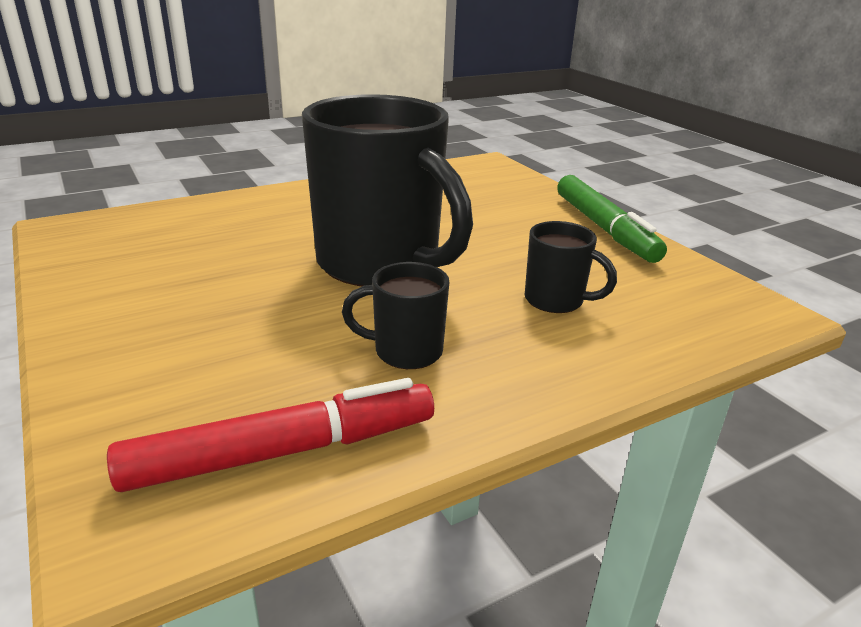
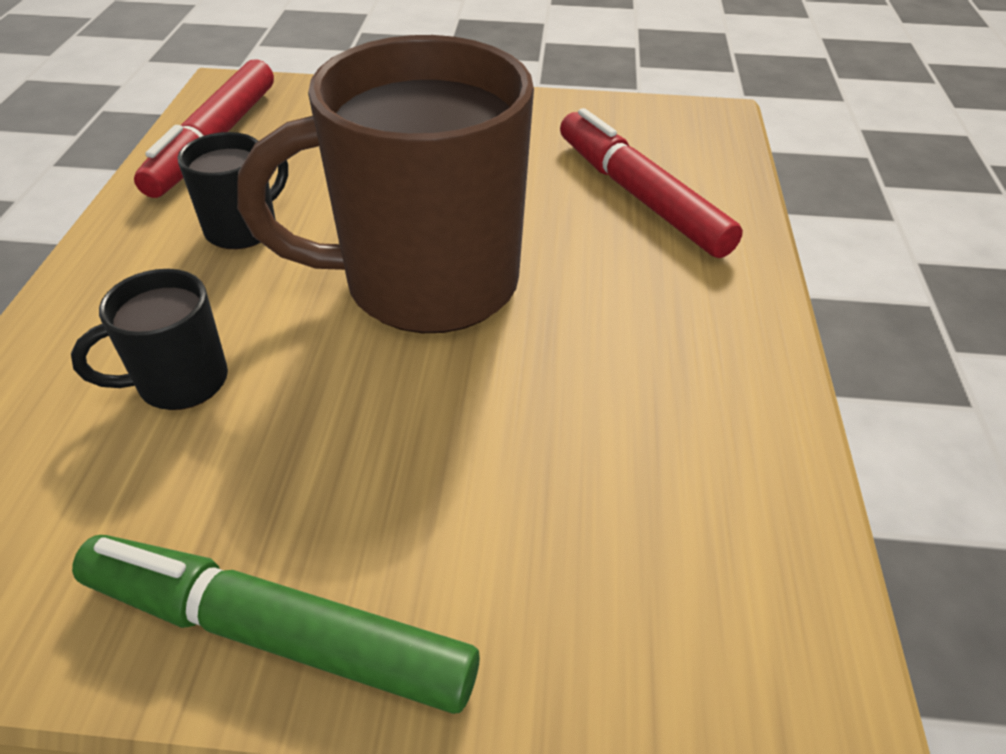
camera: 125 degrees right, 15 degrees up
black mug [302,94,473,286] -> brown mug [237,35,534,333]
none -> red marker [560,108,743,258]

